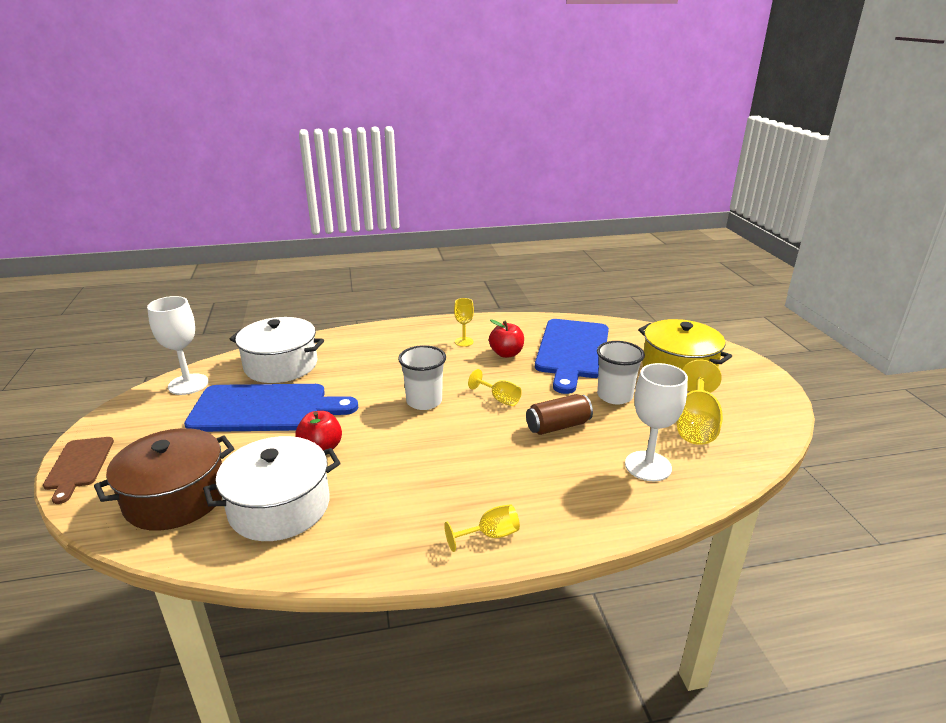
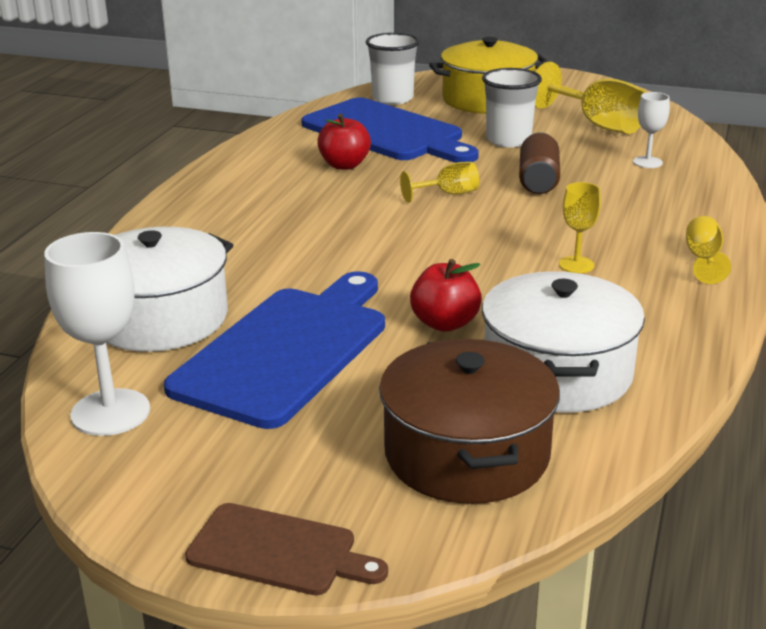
camera: 60 degrees left, 0 degrees up
white cup [398,345,446,410] -> white cup moved to [366,33,420,105]
yellow goblet [454,298,474,347] -> yellow goblet moved to [559,182,601,273]
white goblet [625,363,688,481] -> white goblet [633,92,670,168], size x0.56

